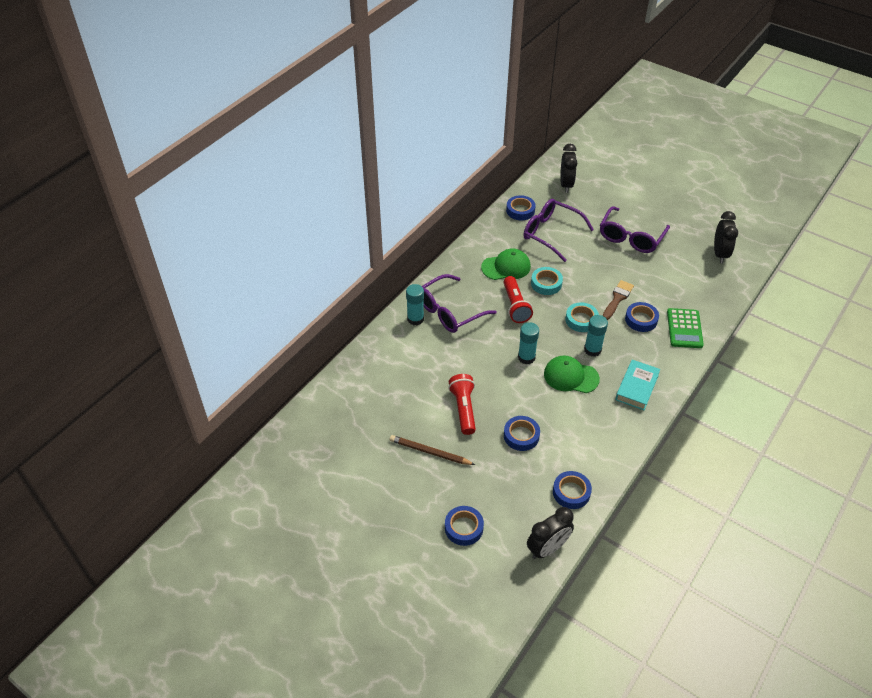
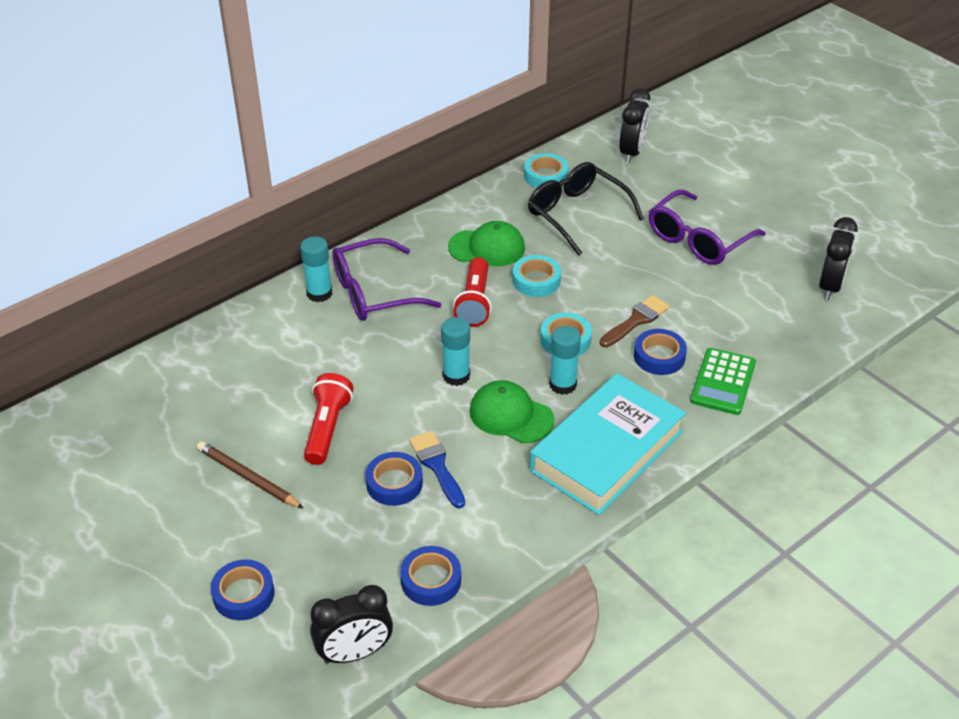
camera: 15 degrees right, 5 degrees down
blue tape [506,195,536,221] -> turquoise tape [524,153,569,188]
purple glasses [523,199,594,262] -> black glasses [528,162,644,256]
turquoise book [615,359,660,410] -> turquoise book [530,373,686,515], size x1.79
none -> blue brush [409,431,465,509]

